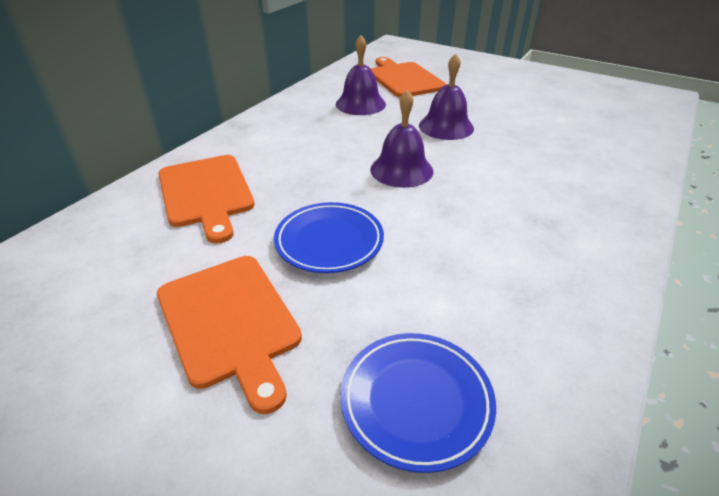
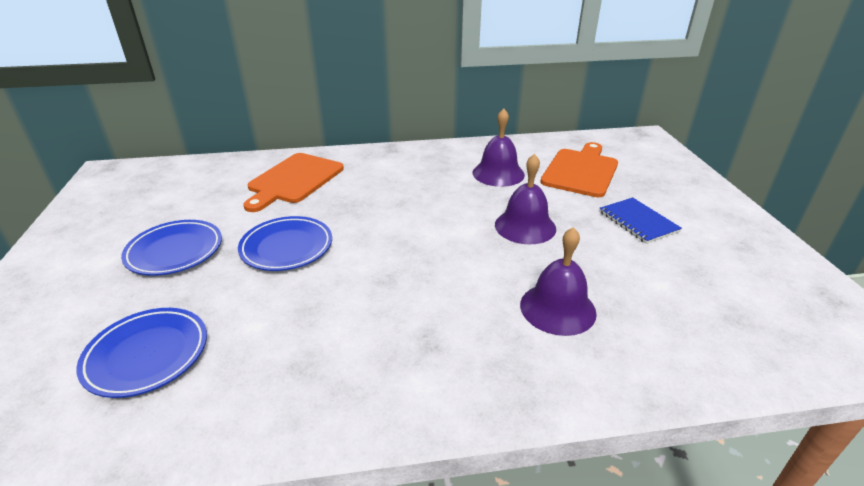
camera: 50 degrees right, 5 degrees down
orange cutting board [157,256,302,414] -> blue plate [121,220,222,276]
purple bell [370,90,433,188] -> purple bell moved to [520,227,597,336]
none -> blue notebook [599,198,682,244]

